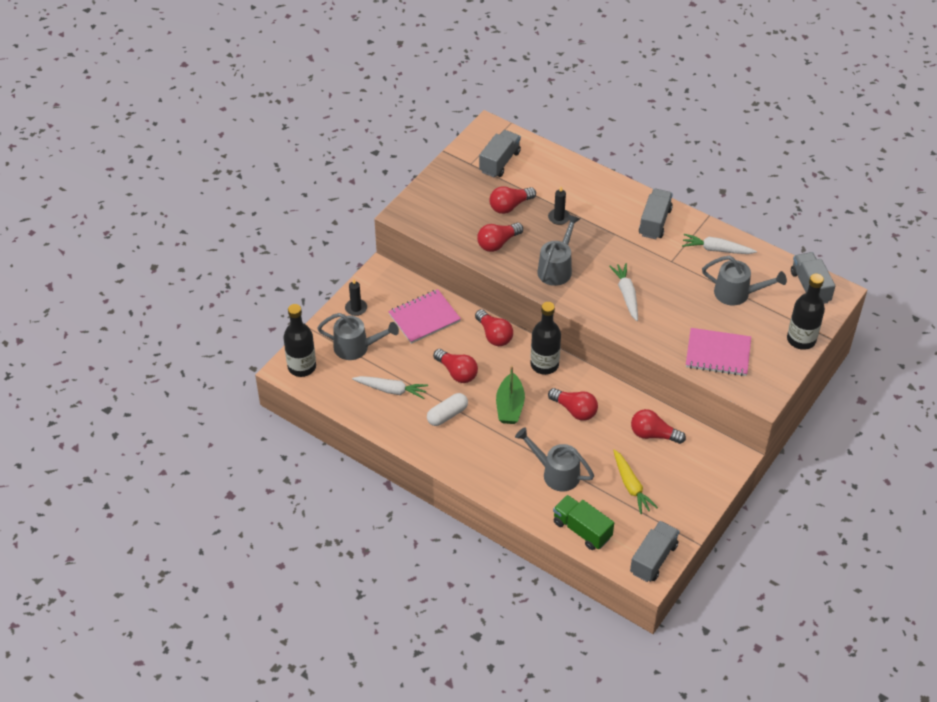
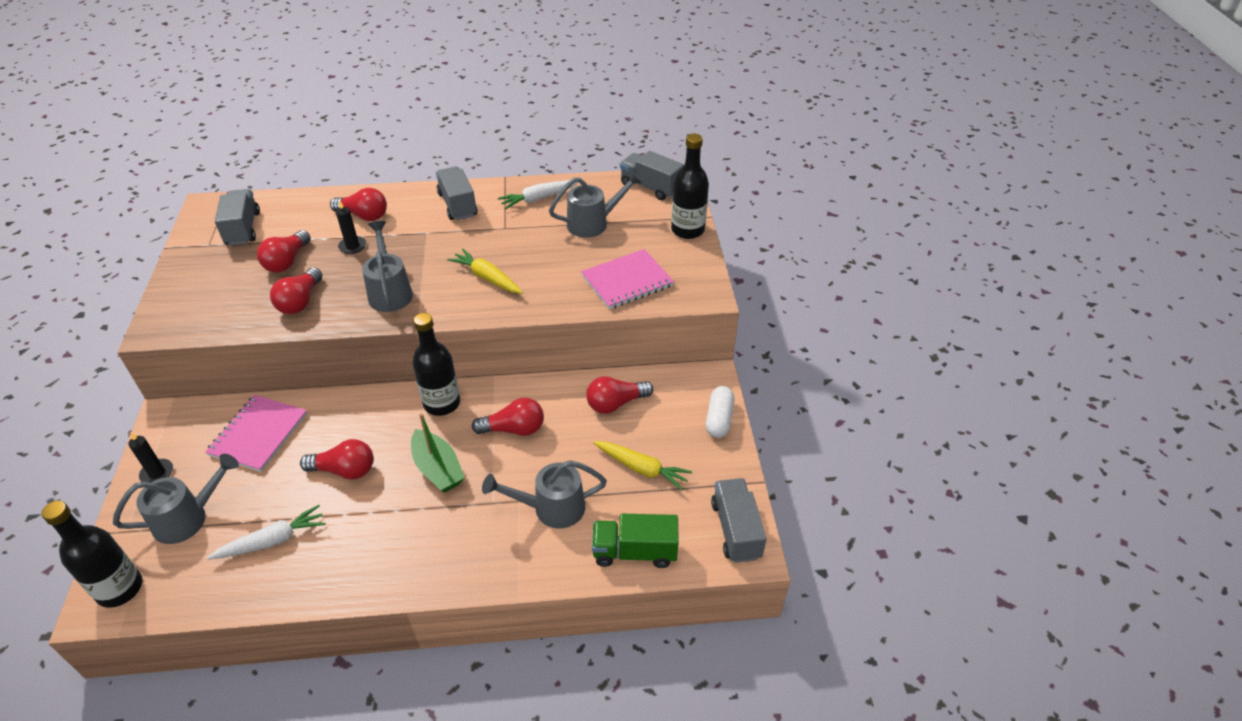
camera: 40 degrees left, 5 degrees down
white capsule [427,393,468,426] -> white capsule moved to [706,386,734,438]
red light bulb [475,309,513,346] -> red light bulb moved to [330,188,387,221]
white carrot [609,263,638,321] -> yellow carrot [447,249,523,294]

